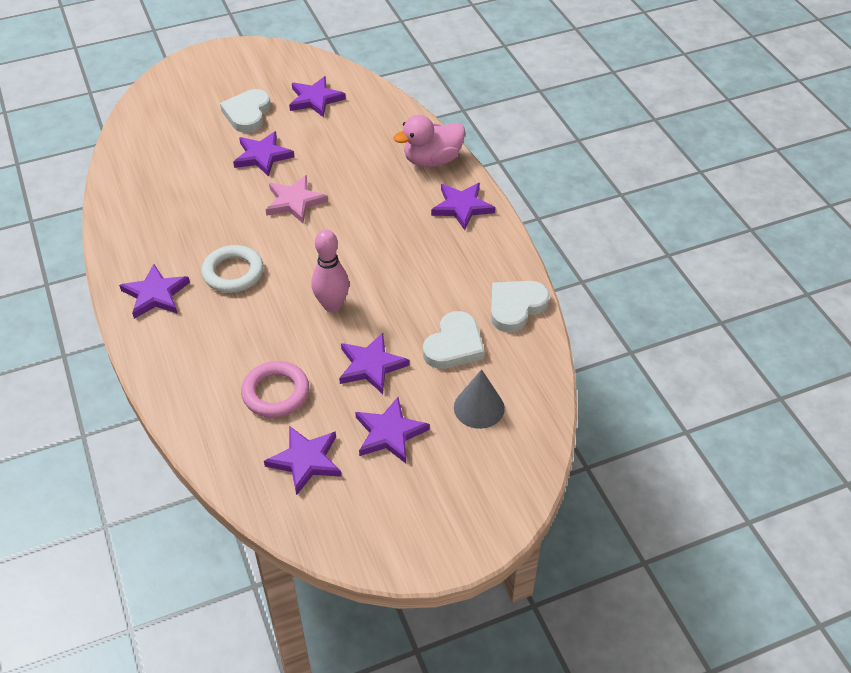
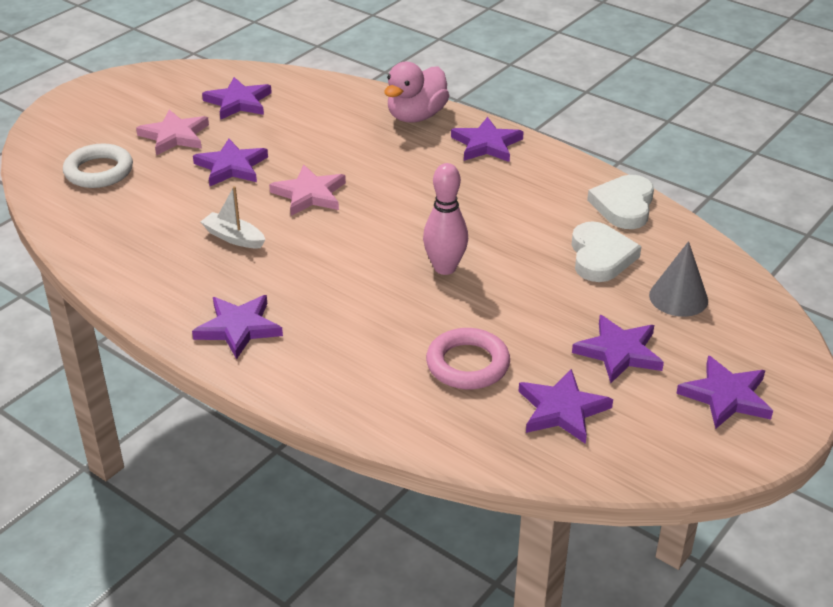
camera: 30 degrees left, 10 degrees down
white ring [202,245,264,293] -> white ring moved to [63,144,133,188]
white heart [220,89,271,133] -> pink star [136,110,209,156]
purple star [339,333,410,394] -> purple star moved to [676,355,773,429]
none -> white boat [200,186,265,248]

